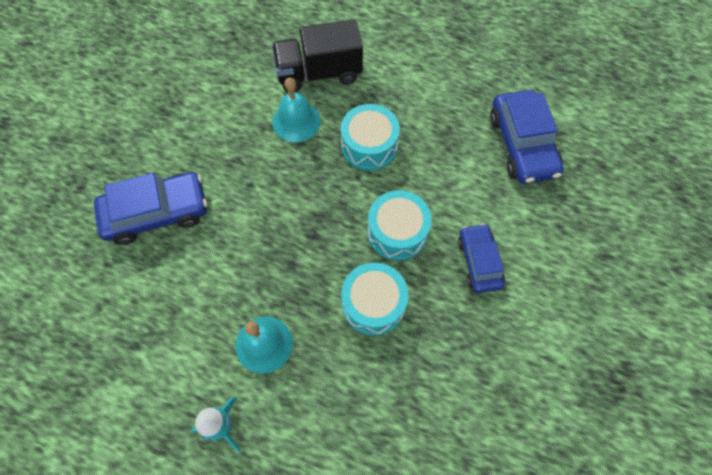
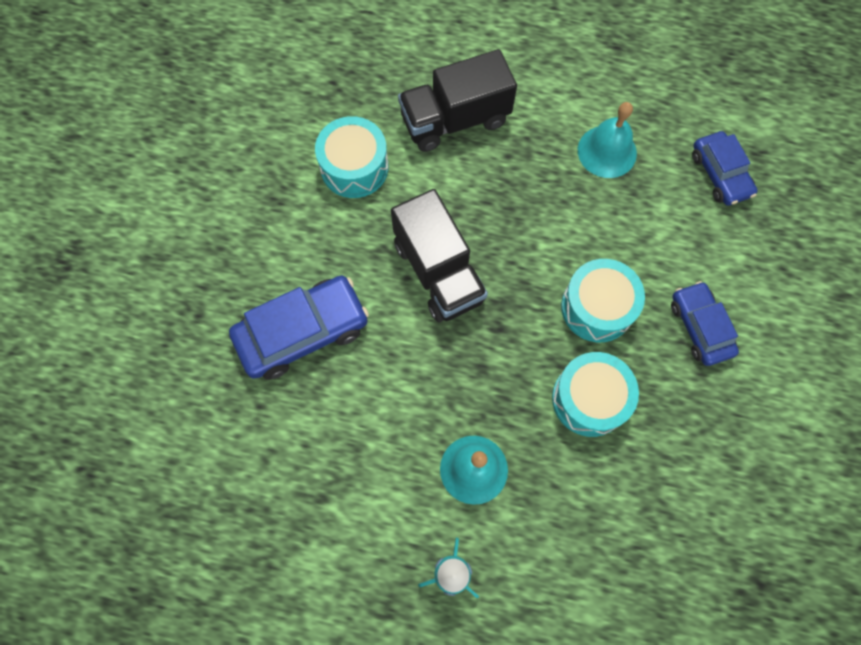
camera: 10 degrees left, 5 degrees up
turquoise bell [273,78,321,142] -> turquoise bell moved to [578,102,637,178]
turquoise drum [341,104,400,171] -> turquoise drum moved to [315,116,388,198]
blue car [490,90,564,184] -> blue car [692,131,758,206], size x0.63
none -> black truck [391,189,488,322]

